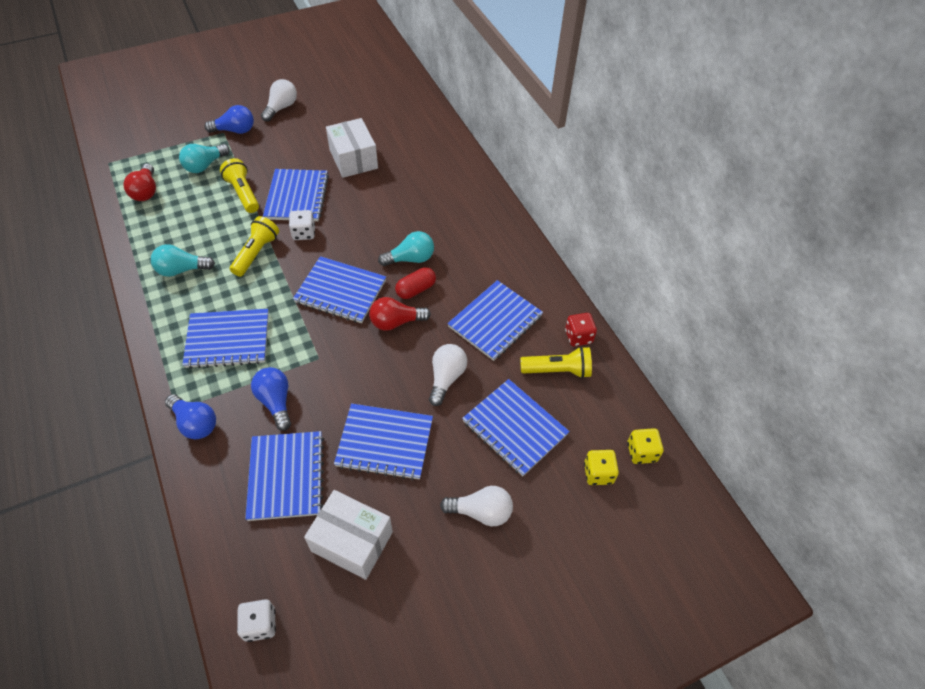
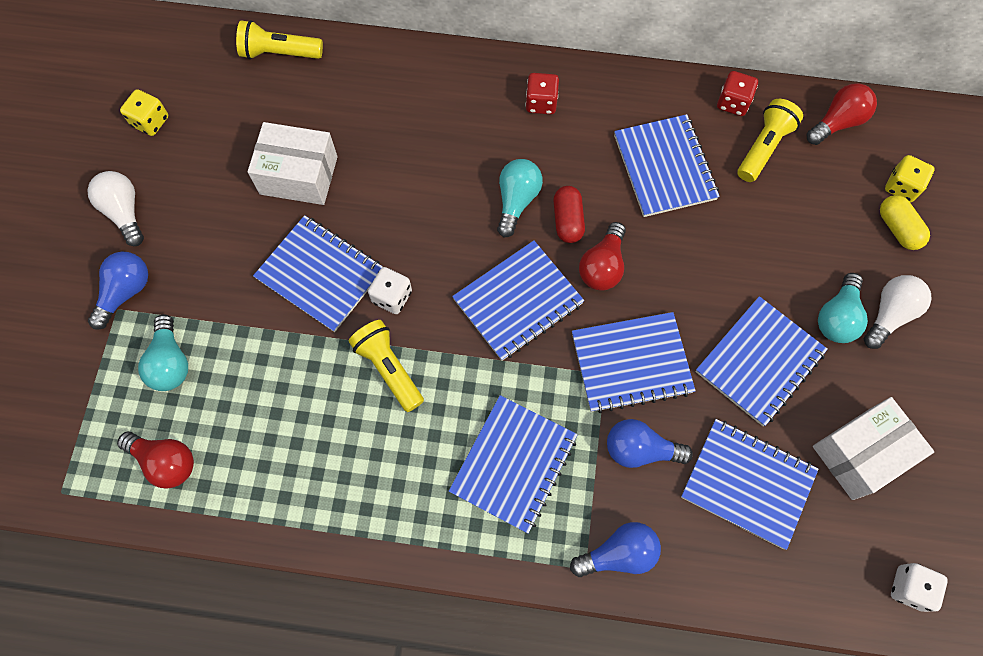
camera: 55 degrees left, 15 degrees up
turquoise light bulb [151,244,215,277] -> turquoise light bulb moved to [818,273,868,343]
yellow flashlight [220,158,259,213] -> yellow flashlight moved to [236,20,323,59]
white light bulb [429,344,467,406] -> none
blue notebook [462,379,570,476] -> blue notebook moved to [572,312,696,413]
yellow dice [627,428,664,464] -> yellow dice moved to [120,89,168,136]
none -> red dice [525,73,559,114]
none -> red light bulb [807,83,877,145]
none -> yellow capsule [880,195,930,250]

